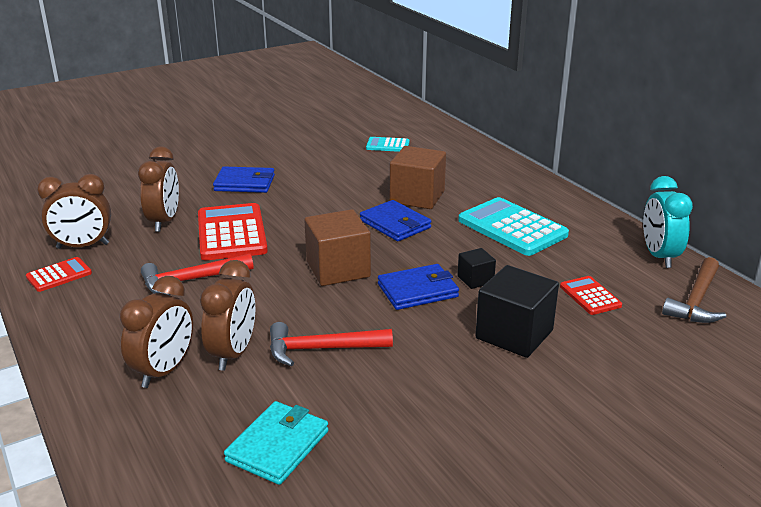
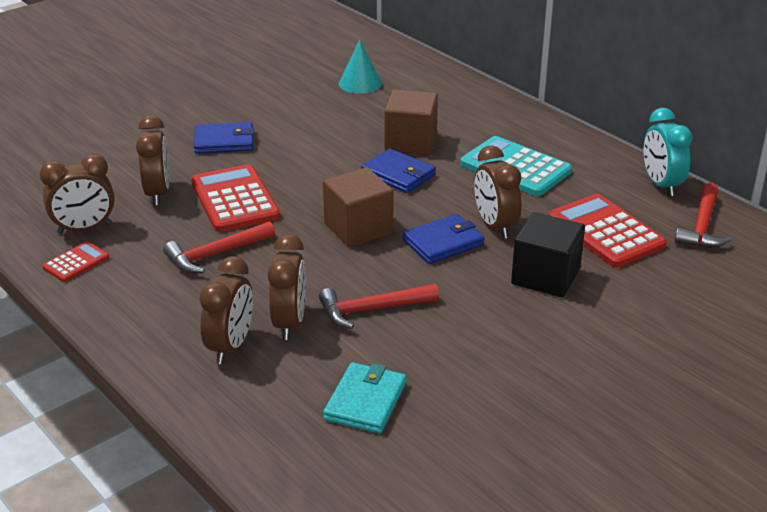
camera: 10 degrees left, 5 degrees up
turquoise calculator [366,137,410,152] -> turquoise cone [339,40,382,94]
black cube [458,248,496,289] -> brown clock [474,146,521,239]
red calculator [560,276,622,315] -> red calculator [549,194,667,268], size x1.93
brown hammer [662,257,727,323] -> red hammer [674,183,732,248]

